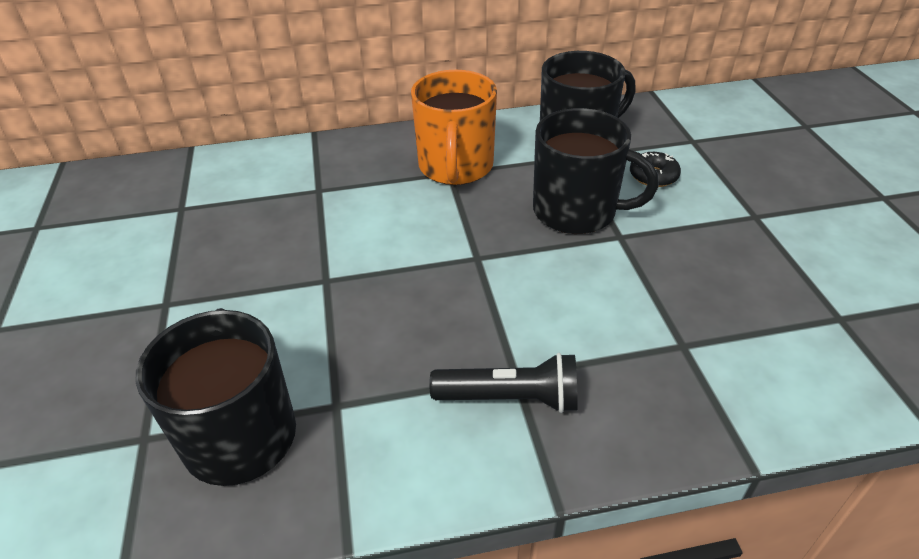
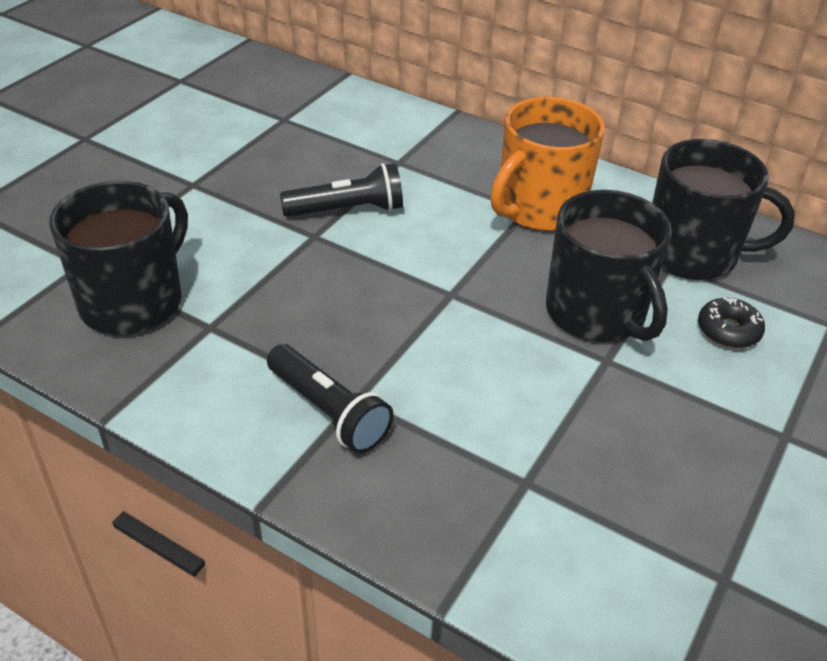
camera: 40 degrees right, 0 degrees up
none -> black flashlight [280,163,403,217]

